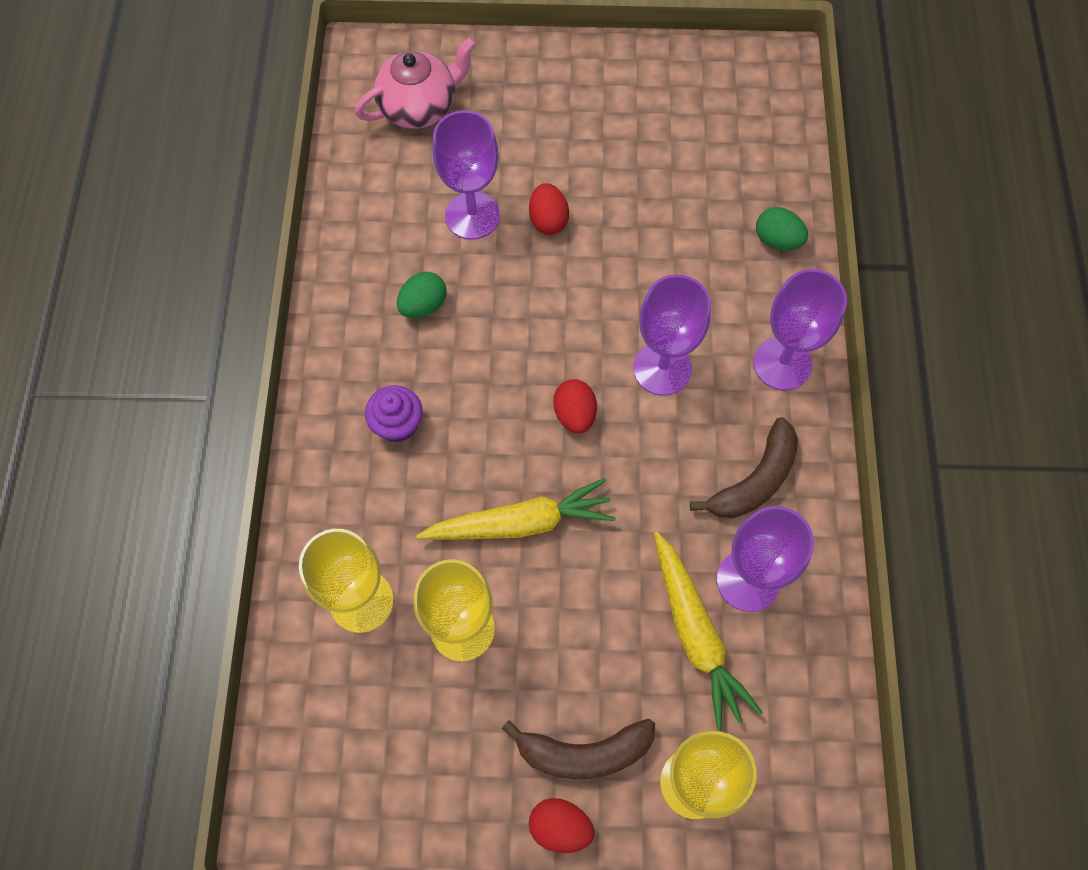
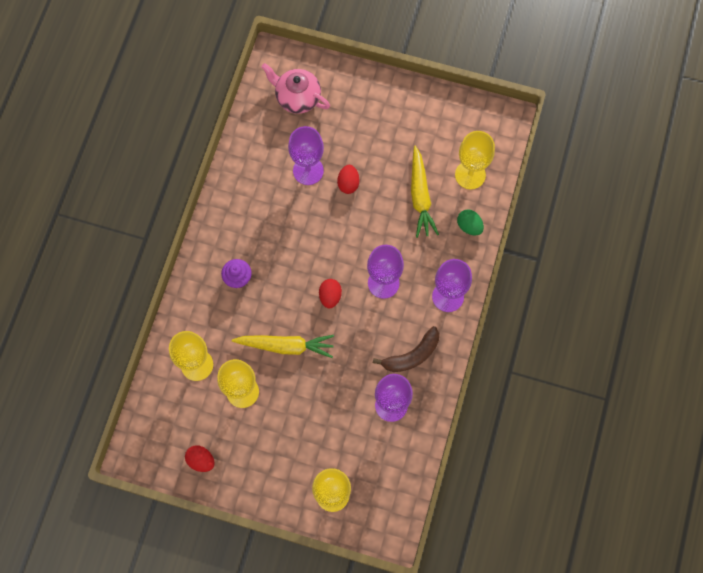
camera: 15 degrees right, 5 degrees up
pink teapot [355,37,476,129] -> pink teapot turned 135 degrees counterclockwise [262,63,330,114]
green egg [396,272,447,318] -> none
brown banana [502,719,655,779] -> none
red egg [529,798,595,853] -> red egg moved to [185,445,215,472]
yellow carrot [654,532,763,731] -> yellow carrot moved to [411,146,439,238]
none -> yellow goblet [455,131,495,189]

